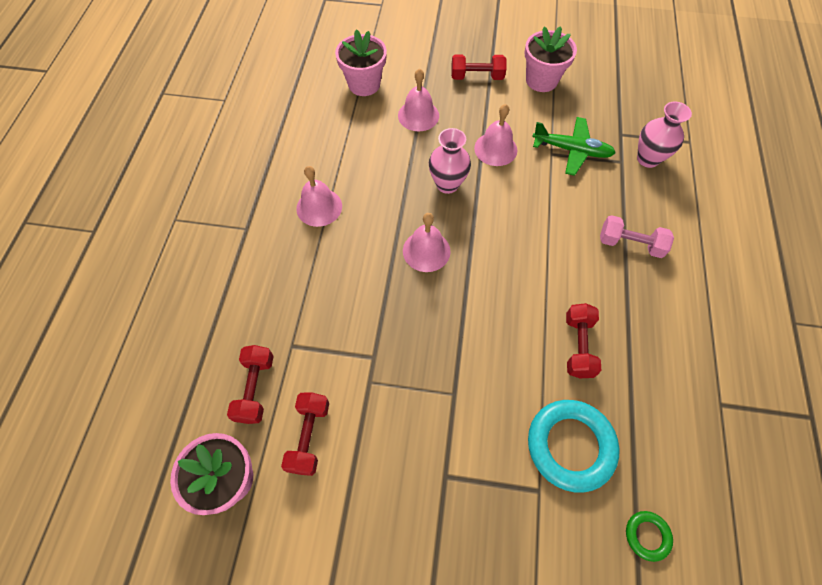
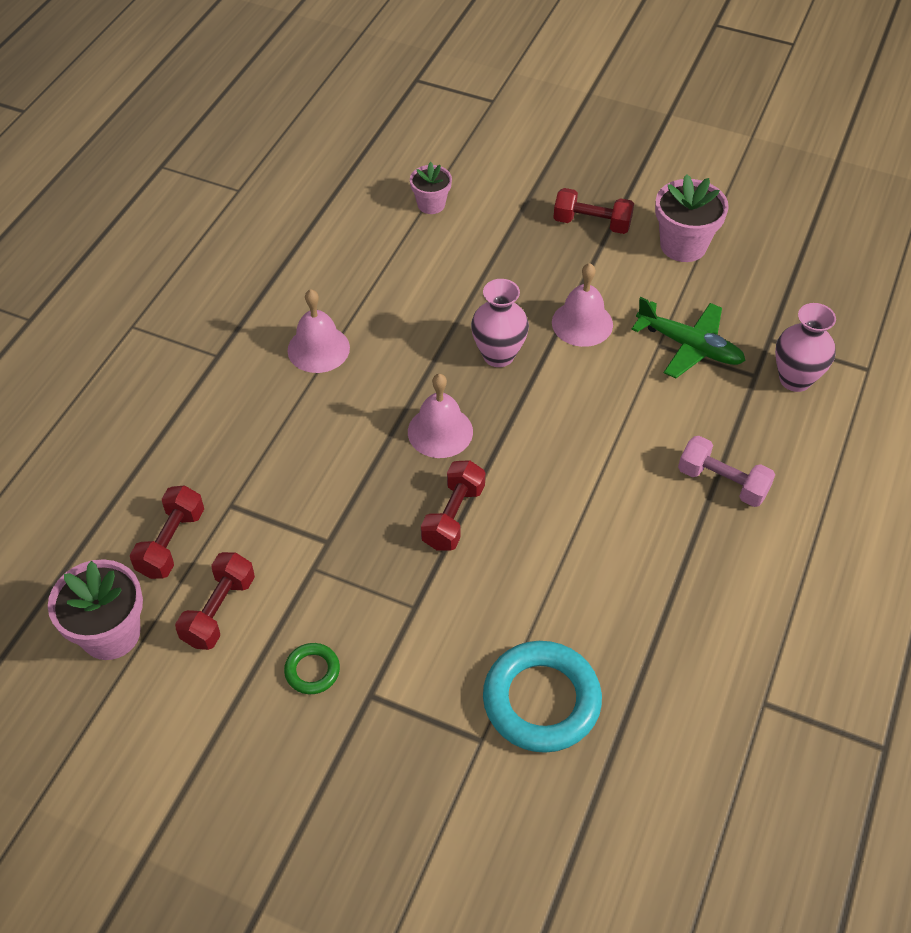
camera: 15 degrees right, 10 degrees down
pink flower pot [335,29,387,96] -> pink flower pot [410,162,452,214], size x0.61
pink bell [398,68,439,131] -> none
red dumbbell [566,303,601,378] -> red dumbbell moved to [421,460,485,551]
green ring [626,511,673,562] -> green ring moved to [284,643,340,694]

